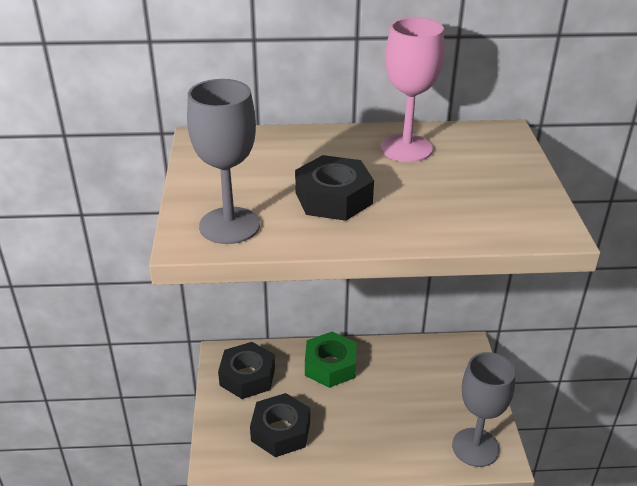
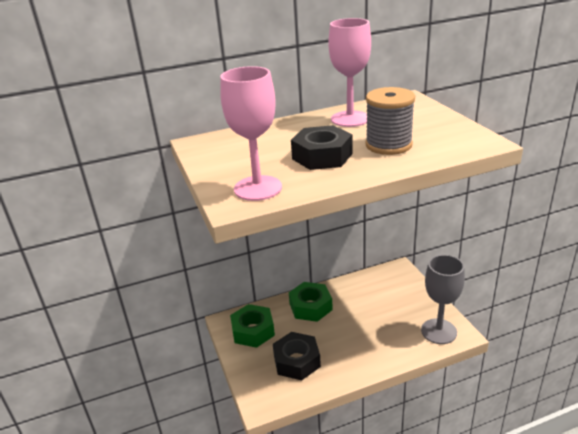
camera: 15 degrees left, 5 degrees down
grey goblet [187,79,260,244] -> pink goblet [220,66,282,201]
black nut [218,342,275,399] -> green nut [230,304,275,348]
none -> grey spool [365,87,415,155]

